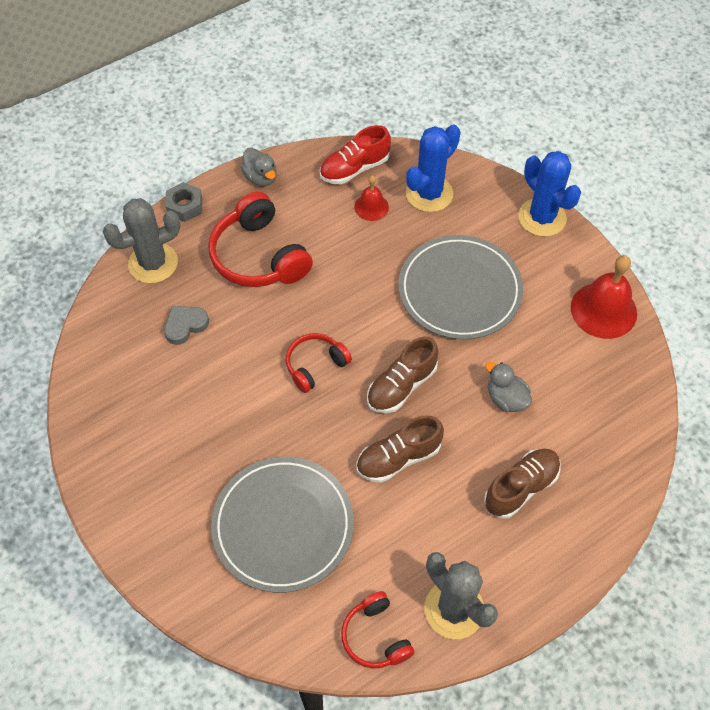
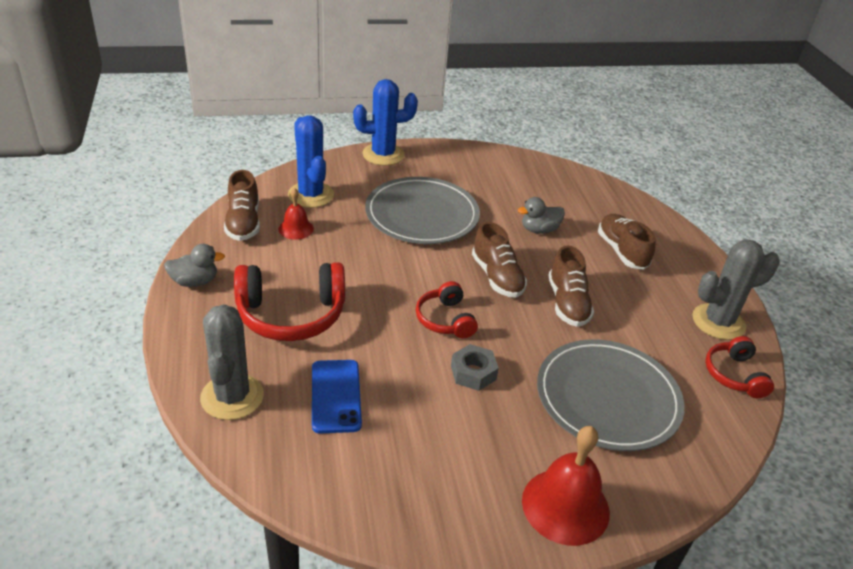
camera: 70 degrees left, 20 degrees down
grey heart [164,306,209,345] -> blue phone [312,360,362,433]
grey nut [165,182,202,222] -> grey nut moved to [451,344,499,391]
red shoe [320,125,391,184] -> brown shoe [224,170,260,241]
red headphones [341,591,414,669] -> red headphones turned 90 degrees clockwise [705,336,774,398]
red bell [571,255,637,339] -> red bell moved to [522,426,610,546]

